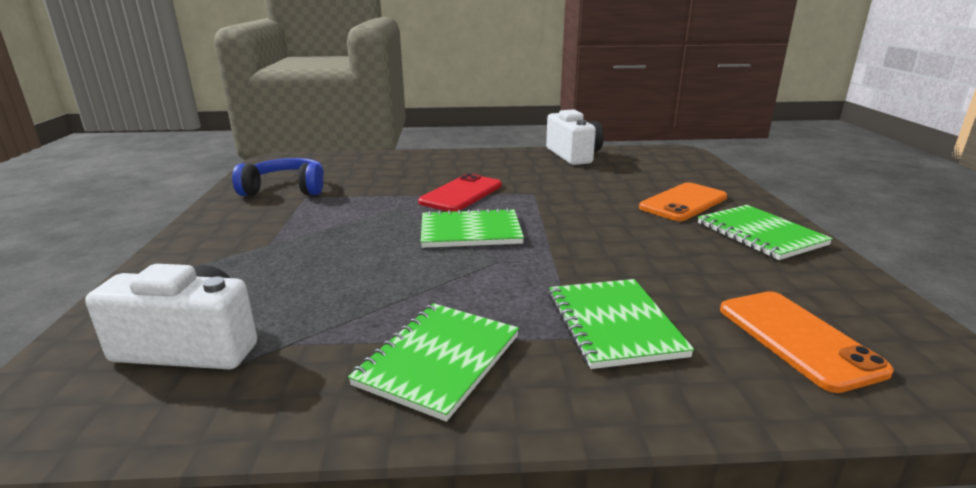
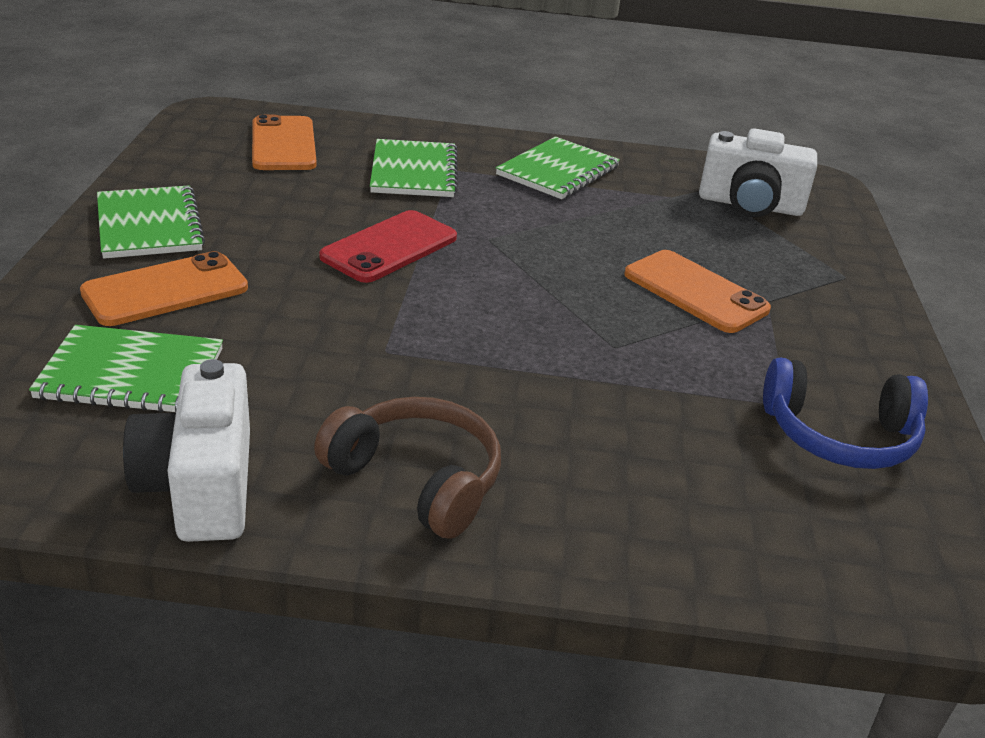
camera: 175 degrees left, 10 degrees up
red phone [418,173,502,212] -> red phone moved to [319,210,457,283]
green notebook [421,208,524,248] -> green notebook moved to [29,325,223,412]
none -> brown headphones [314,397,501,539]
none -> orange phone [624,250,771,333]

